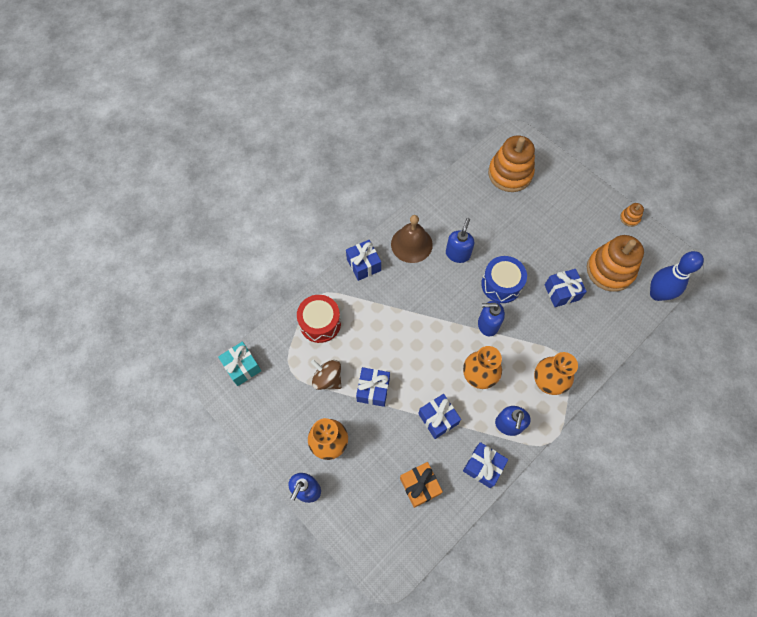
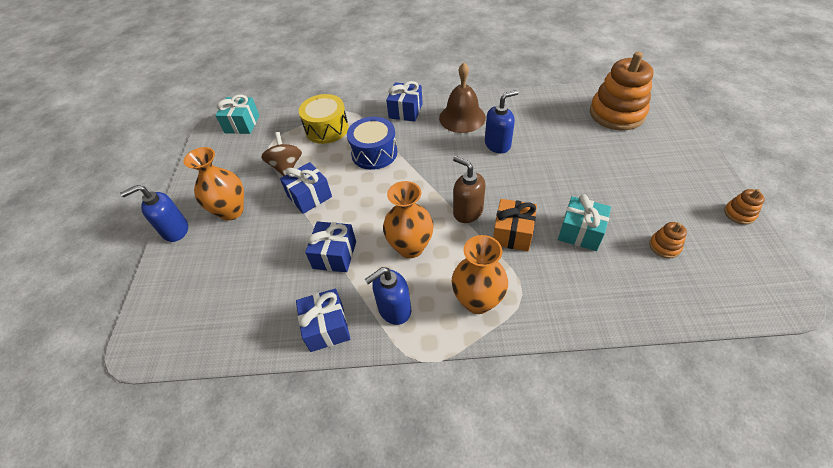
camera: 45 degrees right, 15 degrees down
red drum [297,295,341,343] -> yellow drum [299,94,349,144]
orange gift [400,462,443,508] -> orange gift moved to [493,199,537,251]
blue soap dispenser [478,301,505,337] -> brown soap dispenser [453,156,485,223]
blue drum [481,256,527,303] -> blue drum moved to [347,117,397,170]
blue gift [545,269,587,307] -> turquoise gift [558,194,611,251]
orange stacking toy [587,235,644,292] -> orange stacking toy [649,222,687,258], size x0.43
blue bowling pin [650,251,704,301] -> none

